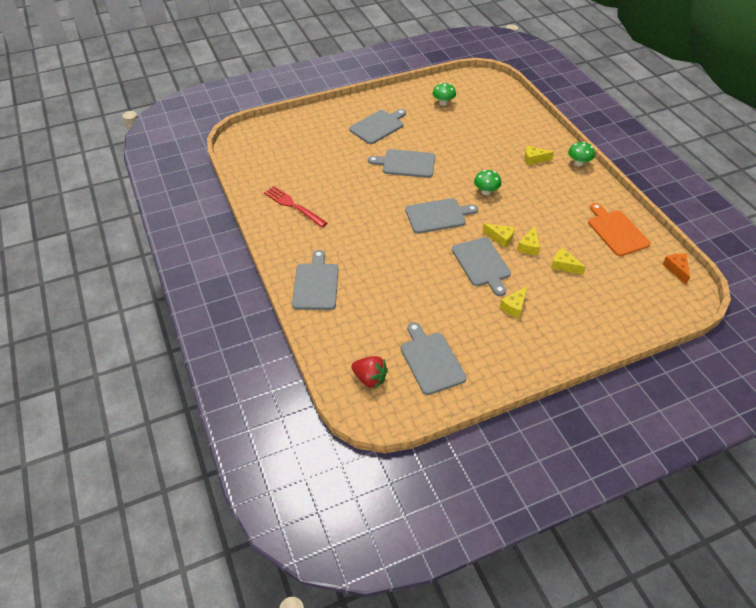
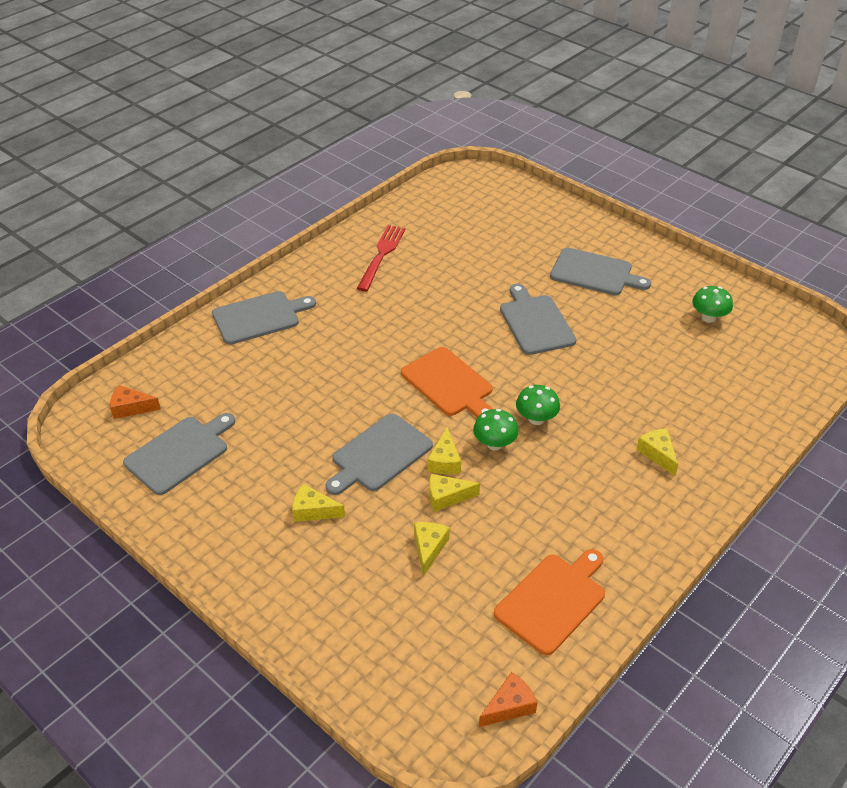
camera: 65 degrees right, 5 degrees down
red strawberry [351,356,388,388] -> orange cheese [110,385,161,419]
grey cutting board [405,198,478,234] -> orange cutting board [401,347,493,418]
green mushroom [568,142,595,166] -> green mushroom moved to [473,409,519,450]

